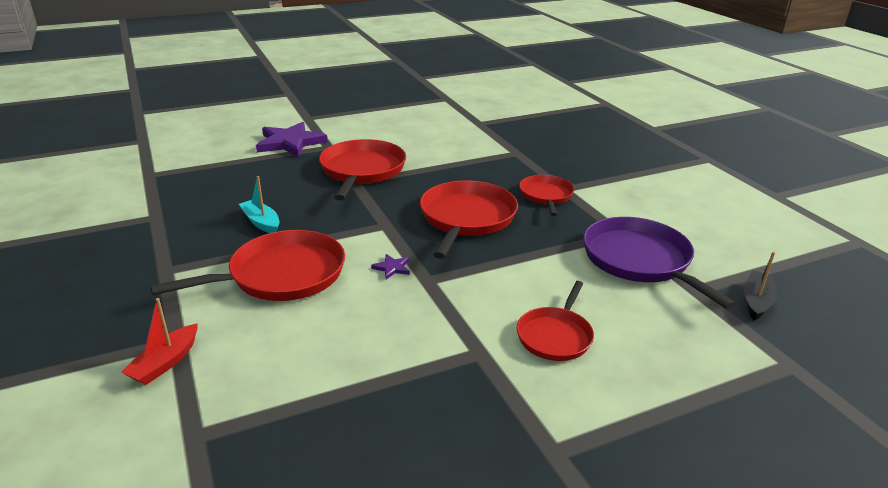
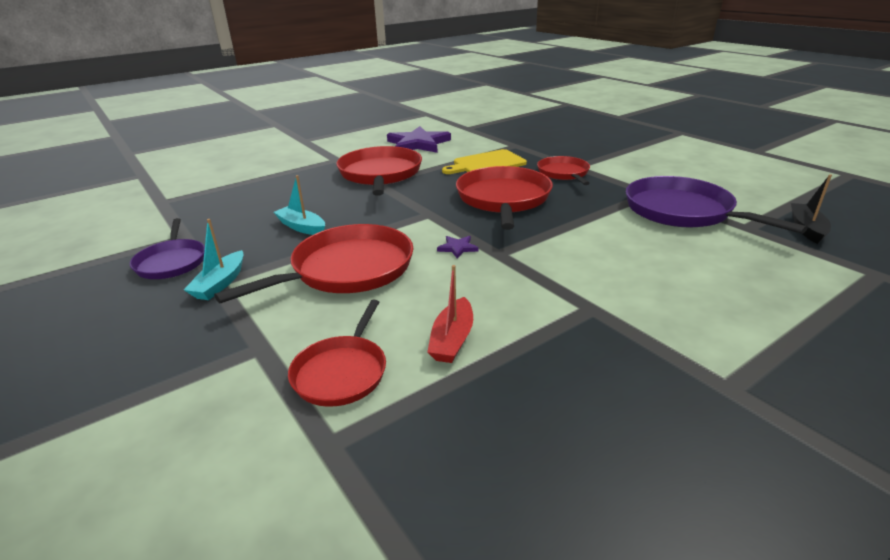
camera: 10 degrees left, 0 degrees up
red boat [121,298,198,385] -> red boat moved to [427,265,473,363]
purple star [256,122,328,157] -> purple star moved to [387,126,451,153]
red pan [517,281,594,361] -> red pan moved to [288,300,386,407]
none -> purple pan [130,218,205,279]
none -> turquoise boat [184,219,244,300]
none -> yellow cutting board [442,149,527,174]

